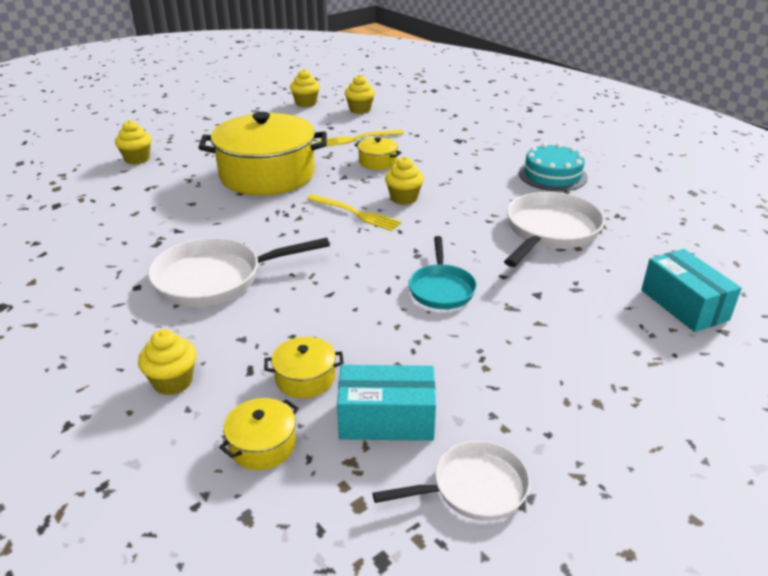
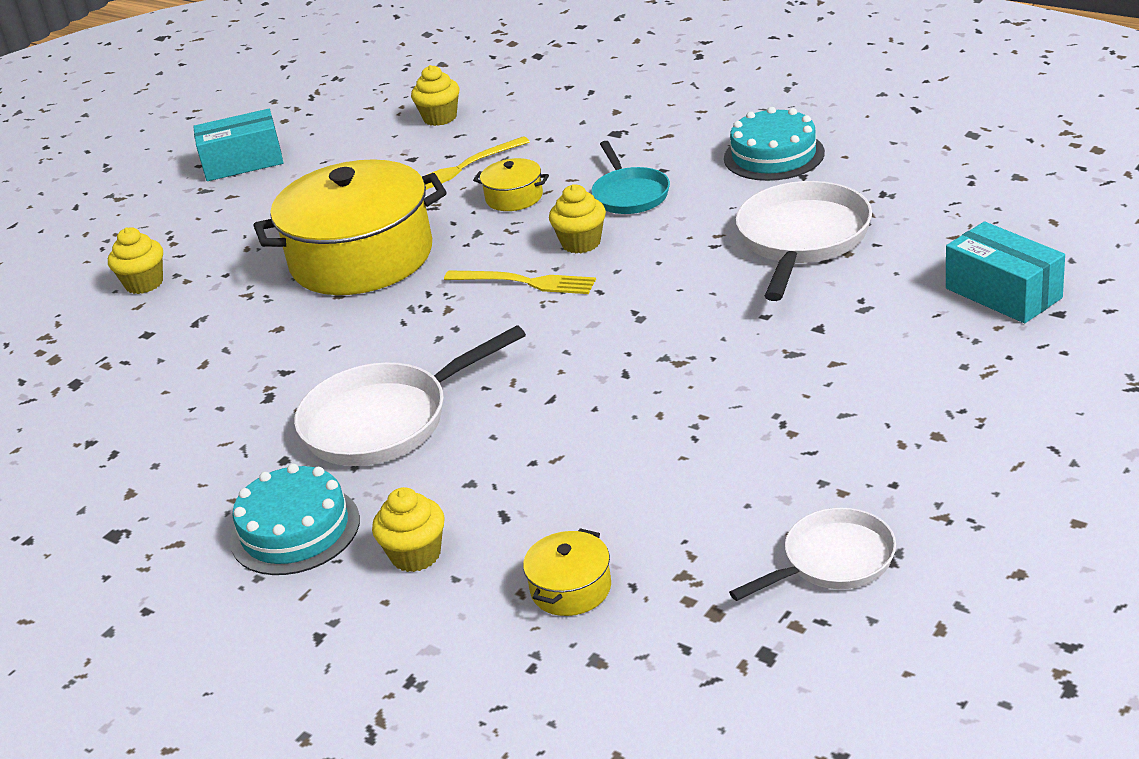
camera: 10 degrees left, 0 degrees up
yellow pot [264,337,344,398] -> none
yellow cupcake [290,69,320,107] -> none
turquoise box [337,365,436,441] -> turquoise box moved to [193,109,284,181]
turquoise pan [408,236,477,309] -> turquoise pan moved to [591,141,670,214]
none -> turquoise cake [230,464,360,575]

